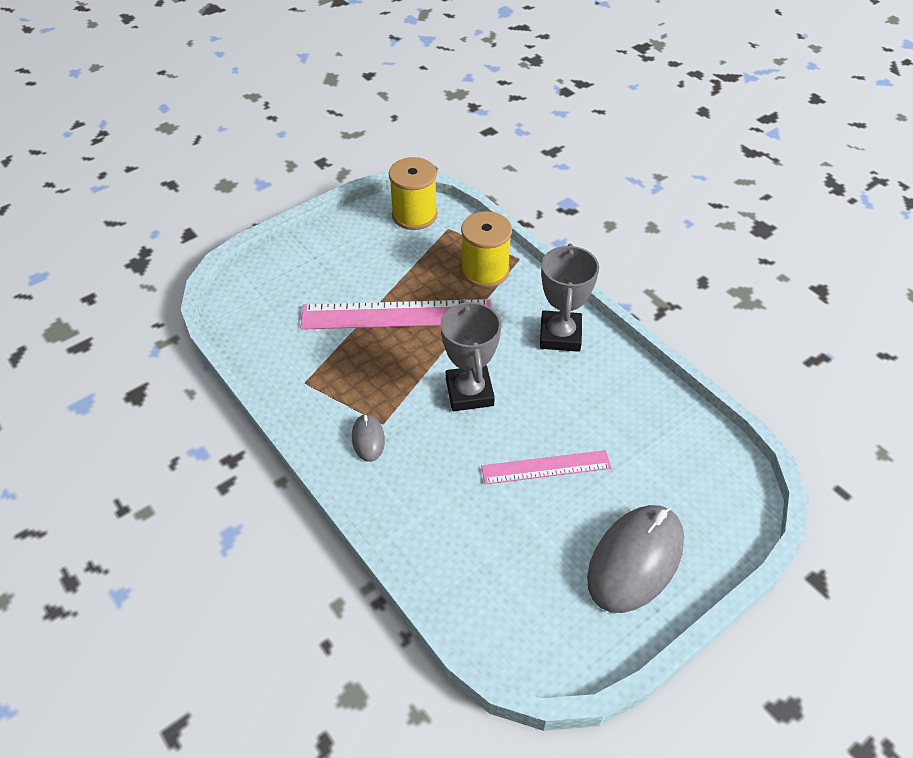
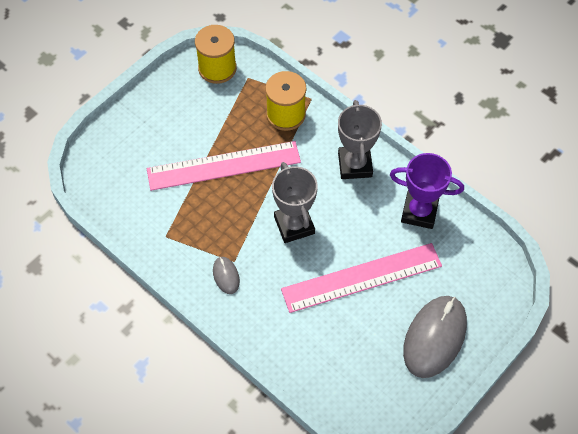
camera: 10 degrees left, 10 degrees up
pink ruler [481,450,611,485] -> pink ruler [281,243,442,313], size x1.70
none -> purple trophy [390,153,464,229]

